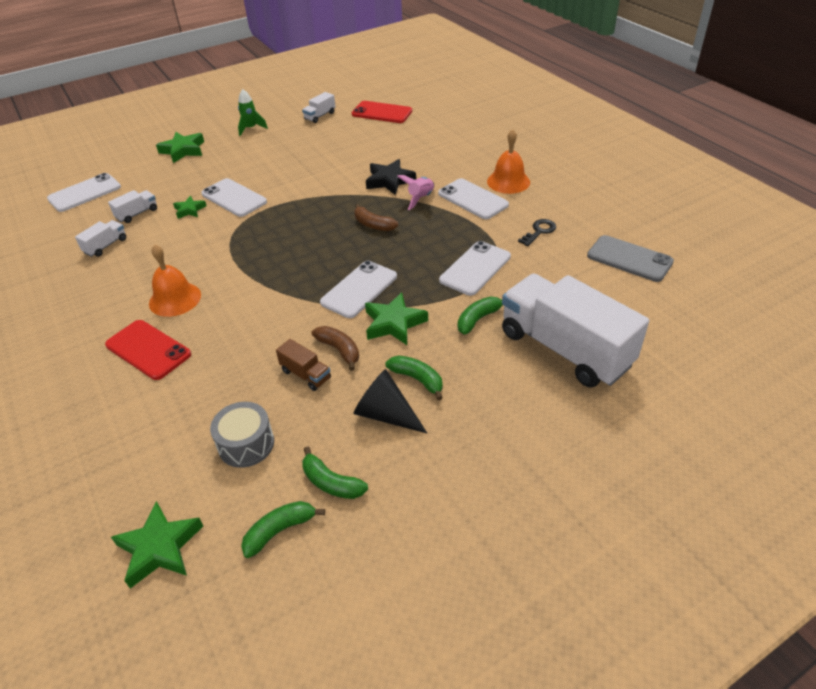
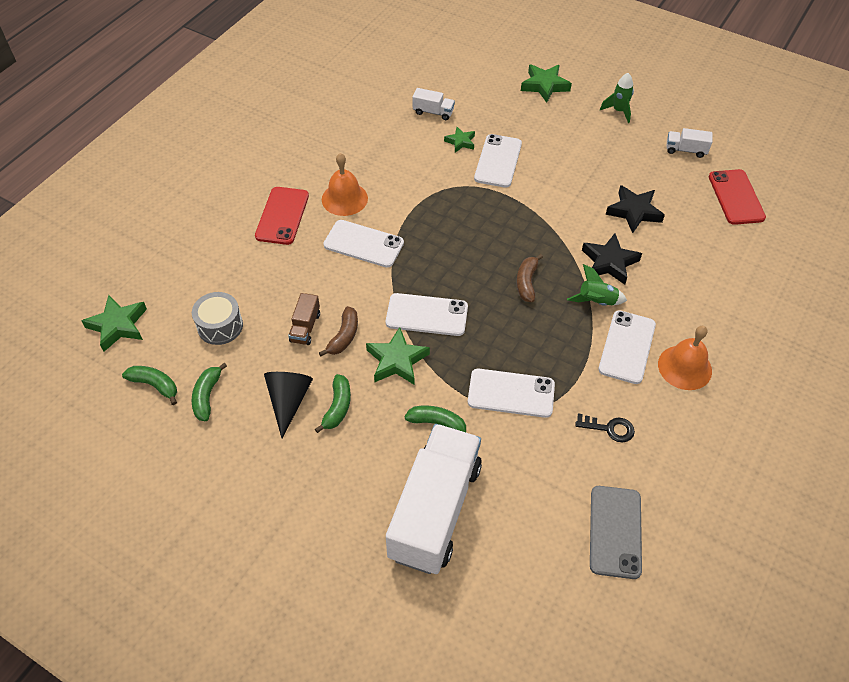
camera: 60 degrees right, 10 degrees up
white phone [47,173,121,212] -> white phone moved to [323,220,404,268]
white truck [75,220,126,257] -> none
pink rocket [397,175,434,210] -> green rocket [567,264,627,306]
none -> black star [606,185,665,233]

